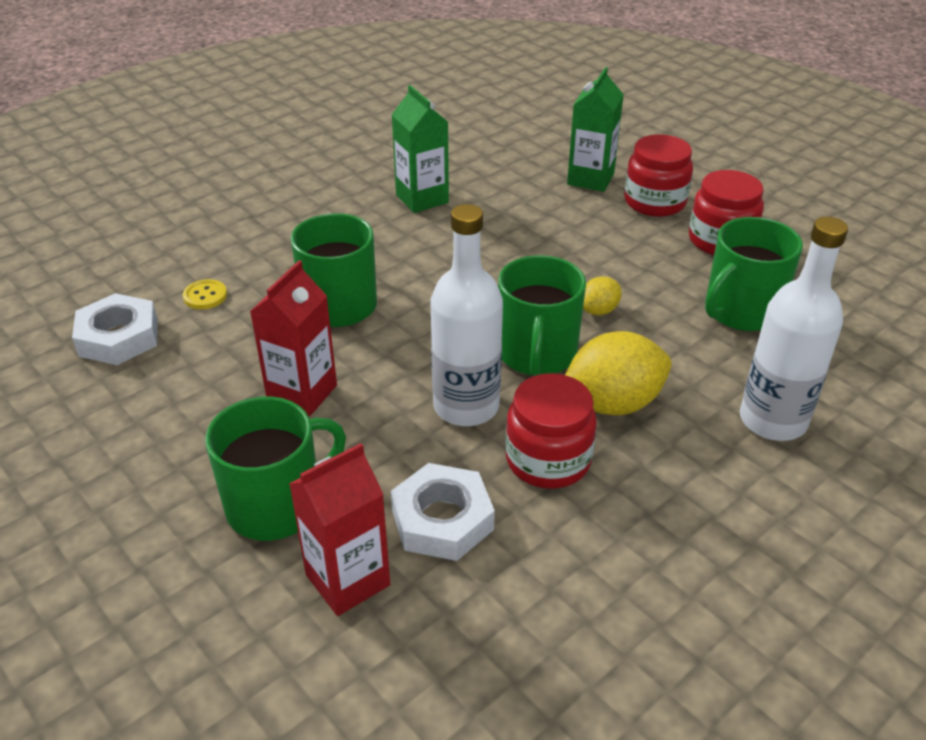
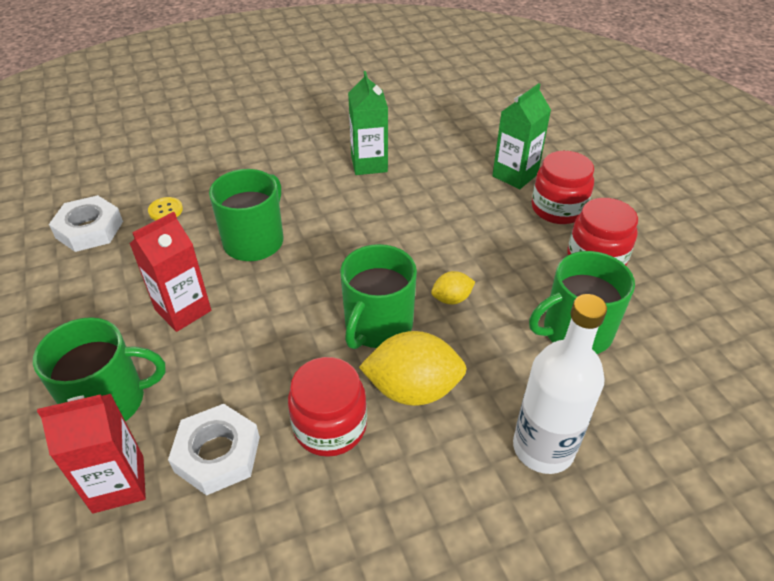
camera: 20 degrees right, 5 degrees up
white bottle [431,204,503,426] -> none

